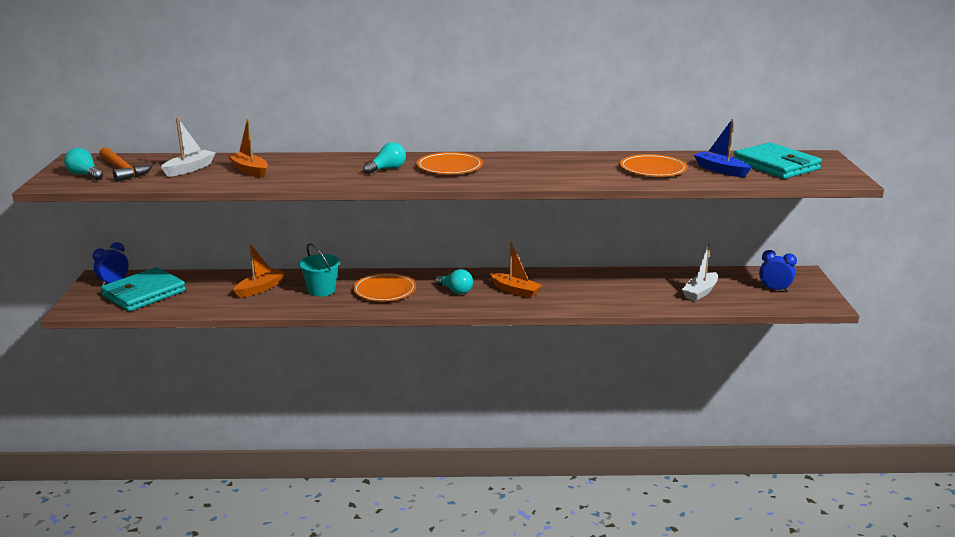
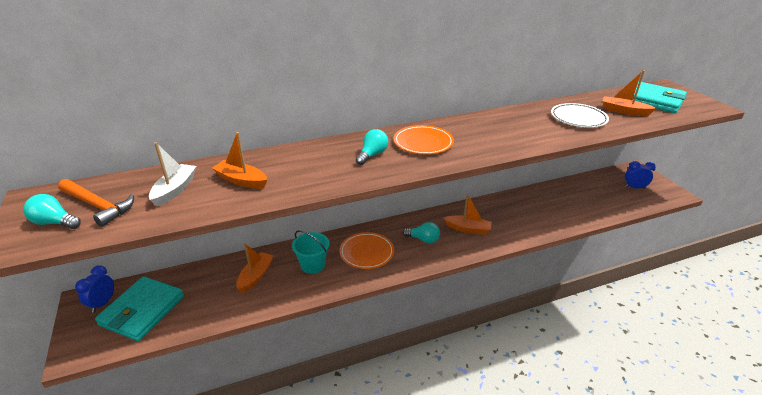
camera: 20 degrees left, 10 degrees up
orange plate [620,154,688,177] -> white plate [551,103,609,128]
white boat [682,243,718,301] -> none
blue boat [694,119,752,177] -> orange boat [602,70,657,116]

